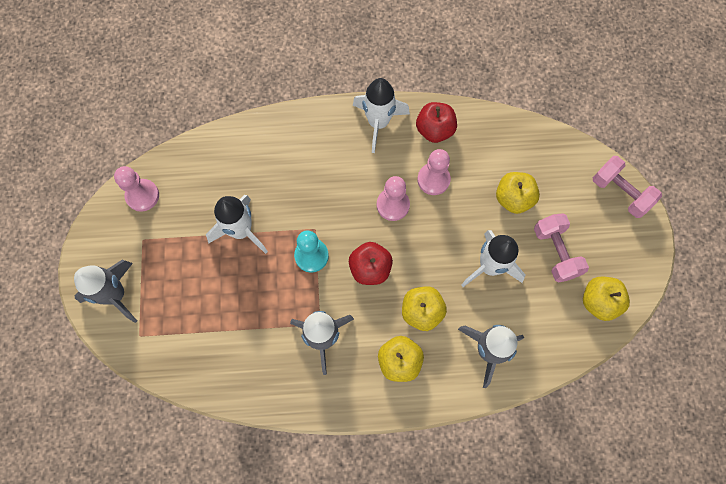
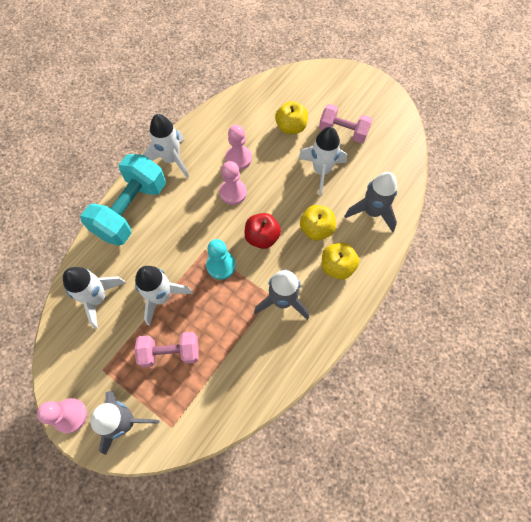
camera: 50 degrees left, 5 degrees down
pink pawn [114,166,159,212] -> pink pawn moved to [37,398,87,433]
red apple [416,102,457,143] -> none
yellow apple [583,277,630,321] -> none
pink dumbbell [593,156,662,218] -> pink dumbbell moved to [135,332,199,367]
none -> white rocket [63,267,126,329]
none -> turquoise dumbbell [80,154,166,246]

